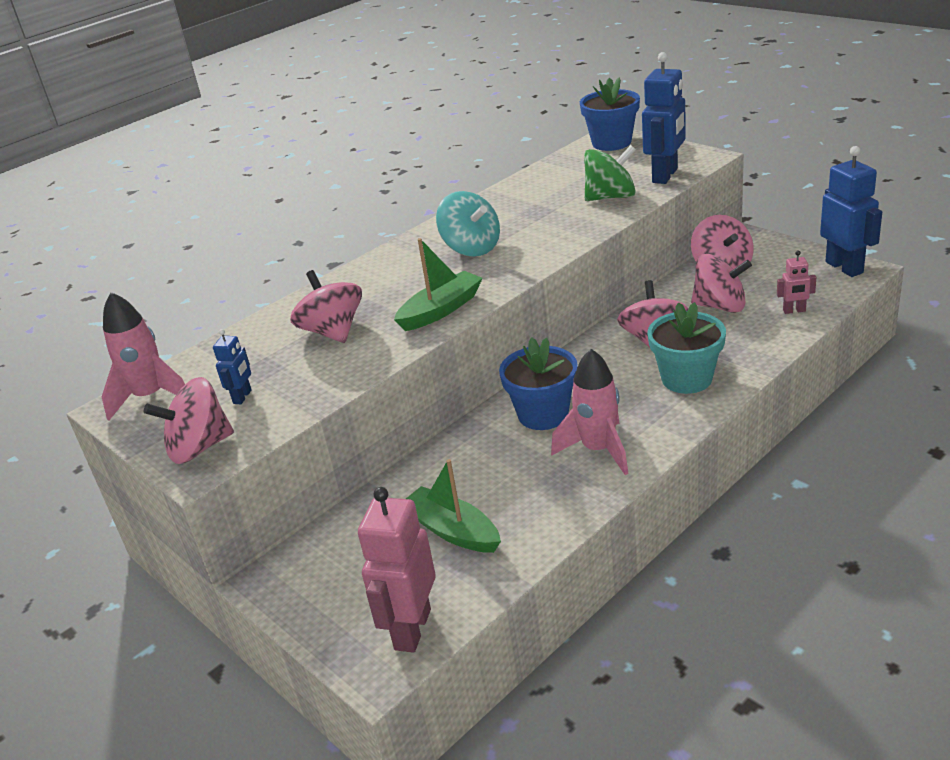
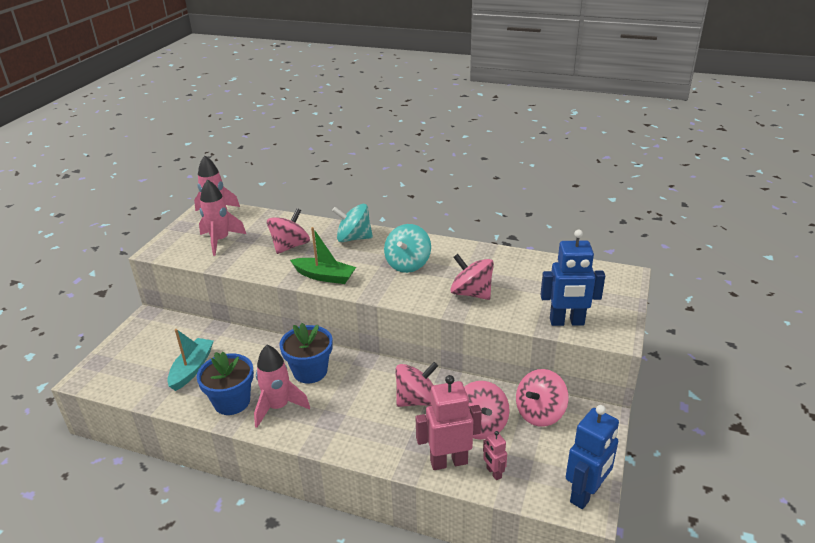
camera: 60 degrees right, 0 degrees up
pink spinning top [144,377,234,464] -> pink spinning top moved to [450,254,494,300]
blue robot [213,329,252,404] -> pink rocket [199,179,246,256]
pink robot [358,487,436,653] -> pink robot moved to [416,375,482,470]
green boat [406,459,501,553] -> turquoise boat [167,329,214,391]
blue flower pot [580,77,640,151] -> blue flower pot moved to [197,352,254,415]
green spinning top [584,145,636,201] -> none
turquoise flower pot [648,302,726,394] -> none
none -> turquoise spinning top [332,204,373,242]

